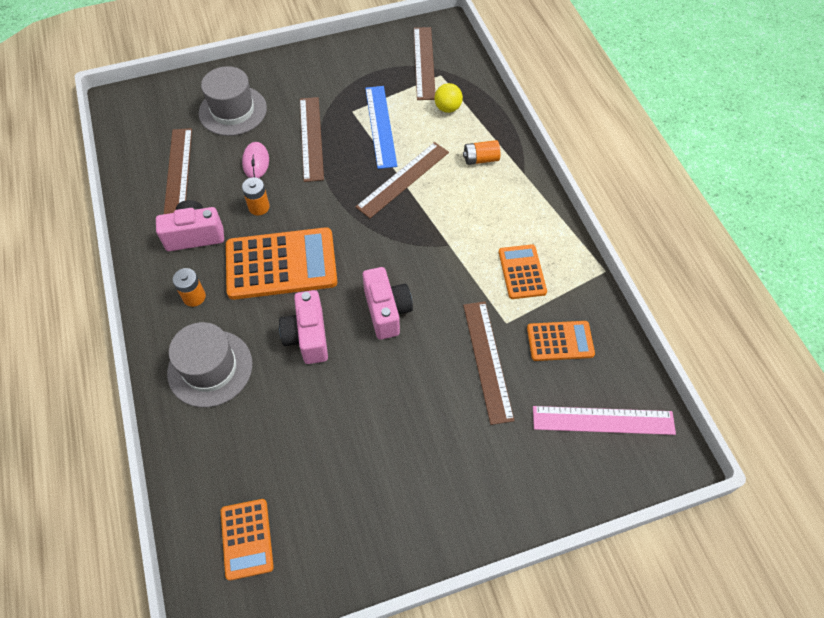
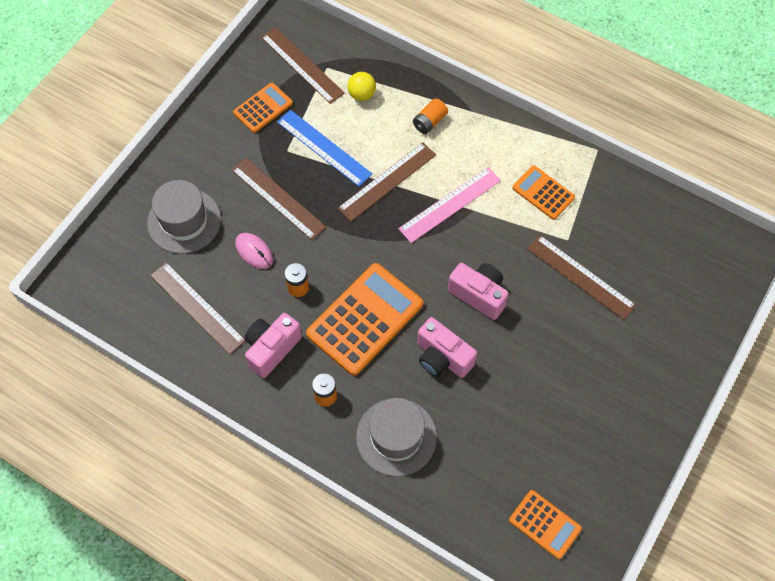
camera: 40 degrees left, 5 degrees up
brown ruler [356,142,449,218] -> brown ruler turned 45 degrees clockwise [338,142,436,222]
orange calculator [527,321,595,361] -> orange calculator moved to [233,83,293,133]
pink ruler [533,406,676,435] -> pink ruler moved to [398,167,501,243]

